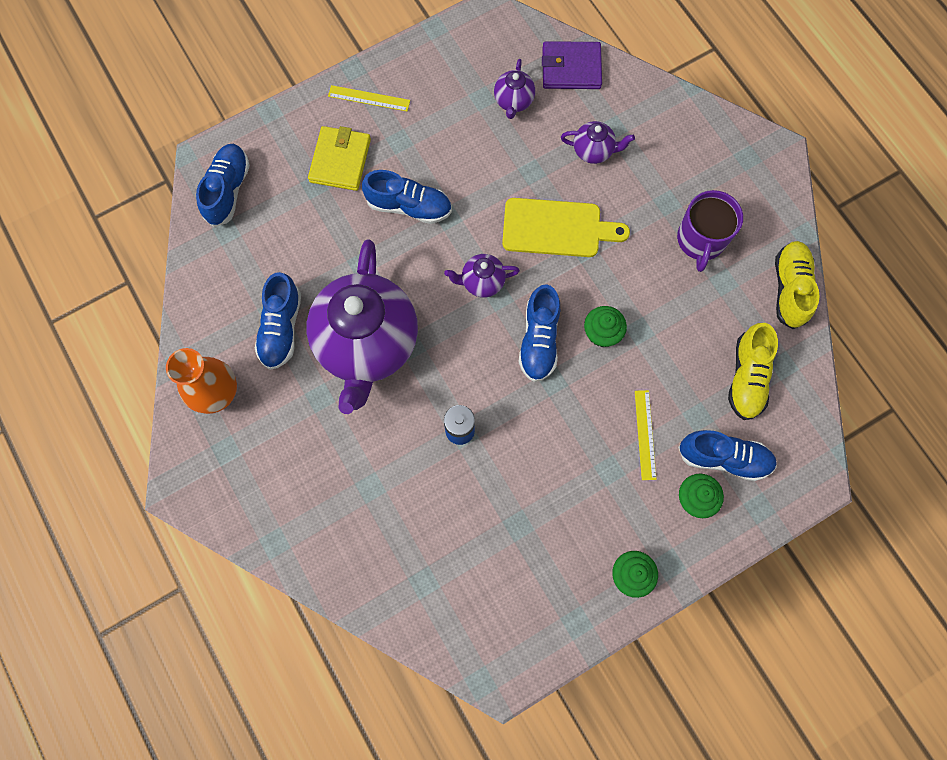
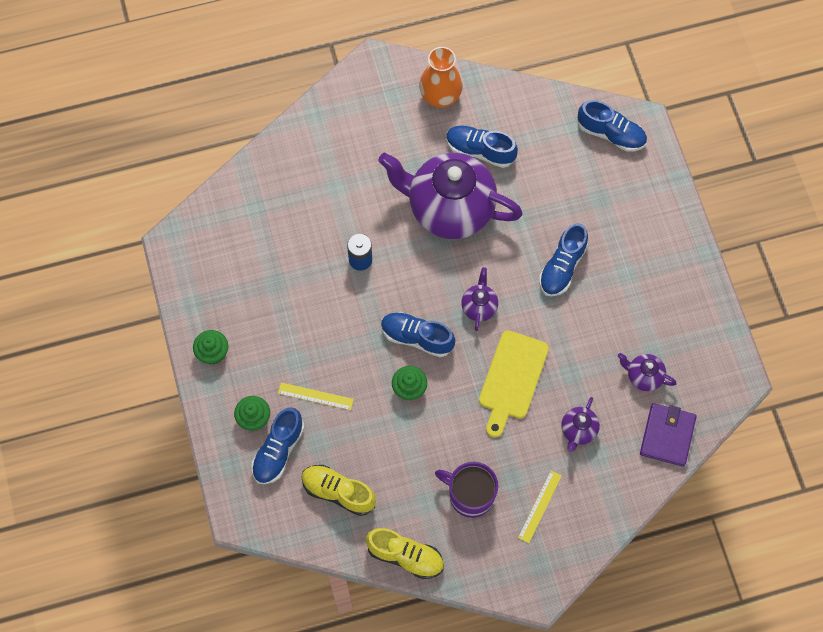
camera: 105 degrees right, 5 degrees down
yellow wallet [308,126,371,191] -> none
yellow ruler [328,85,410,111] -> yellow ruler moved to [518,470,562,543]

